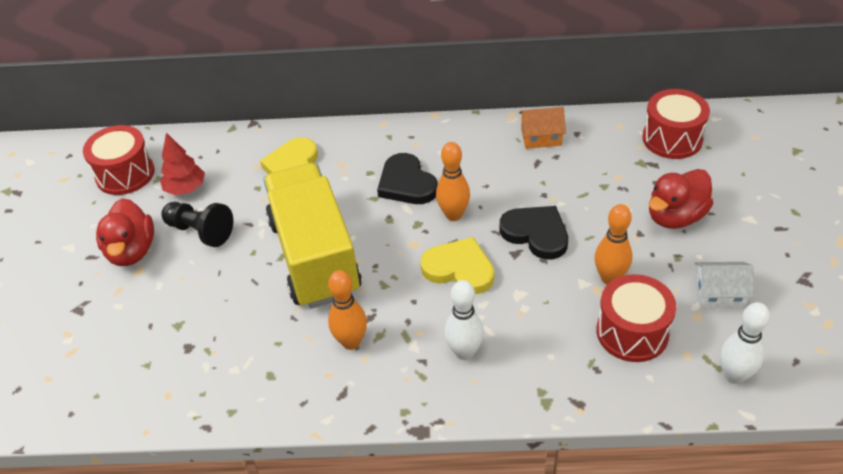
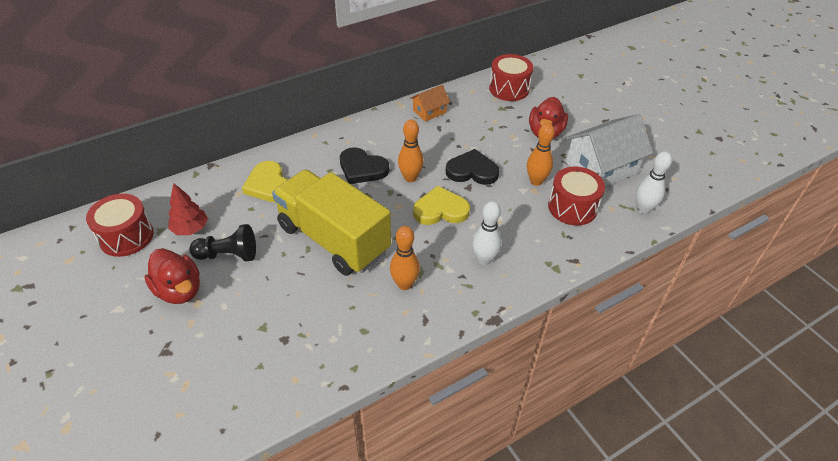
camera: 35 degrees left, 0 degrees up
white house [694,262,754,308] -> white house [565,114,653,186], size x1.93

